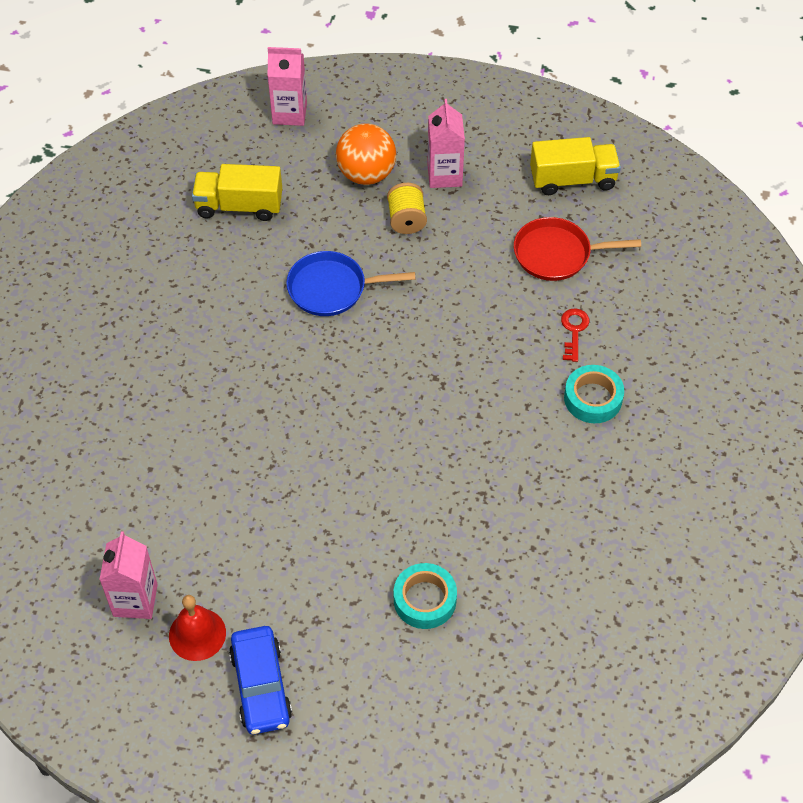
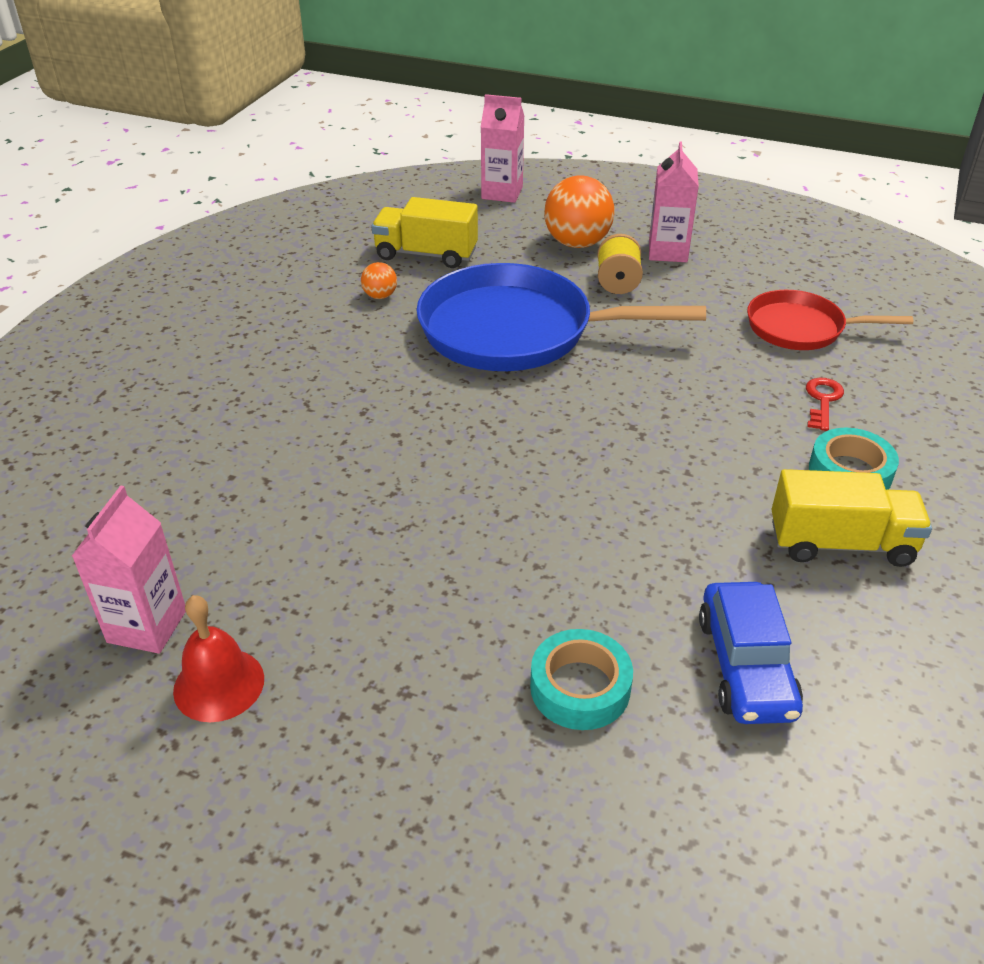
camera: 10 degrees right, 15 degrees down
blue car [229,626,292,734] -> blue car moved to [699,582,803,724]
blue pan [286,251,416,316] -> blue pan [417,263,706,371], size x1.78
yellow truck [530,137,621,195] -> yellow truck moved to [771,469,932,567]
none -> orange ball [361,262,397,299]

